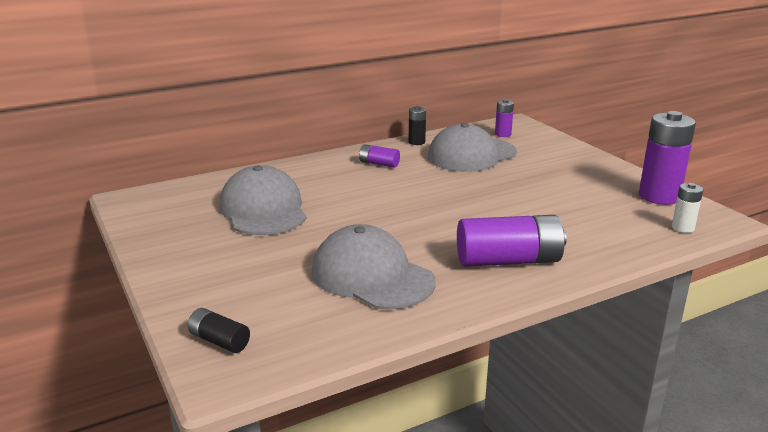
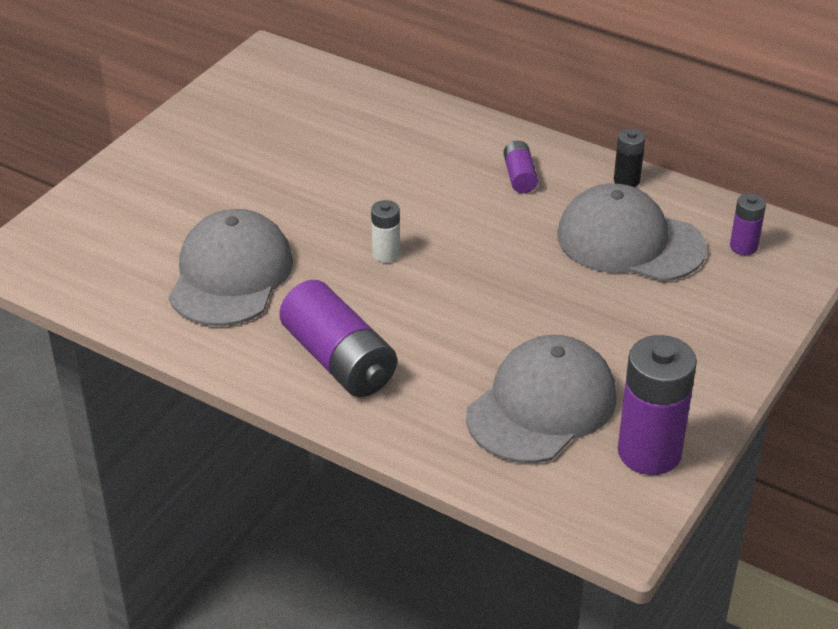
camera: 60 degrees right, 15 degrees up
black battery [188,308,250,353] -> none
grey cap [219,165,307,235] -> grey cap moved to [466,335,617,463]
white battery [672,183,703,233] -> white battery moved to [371,200,400,263]

